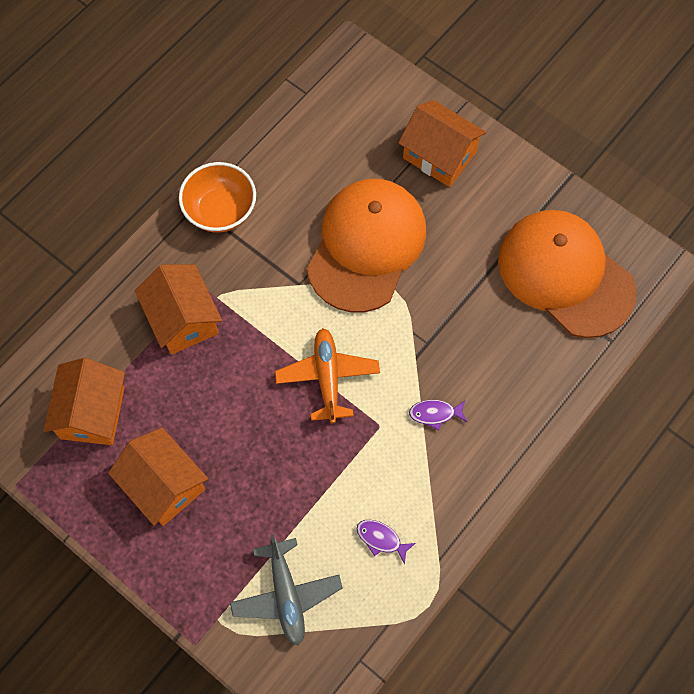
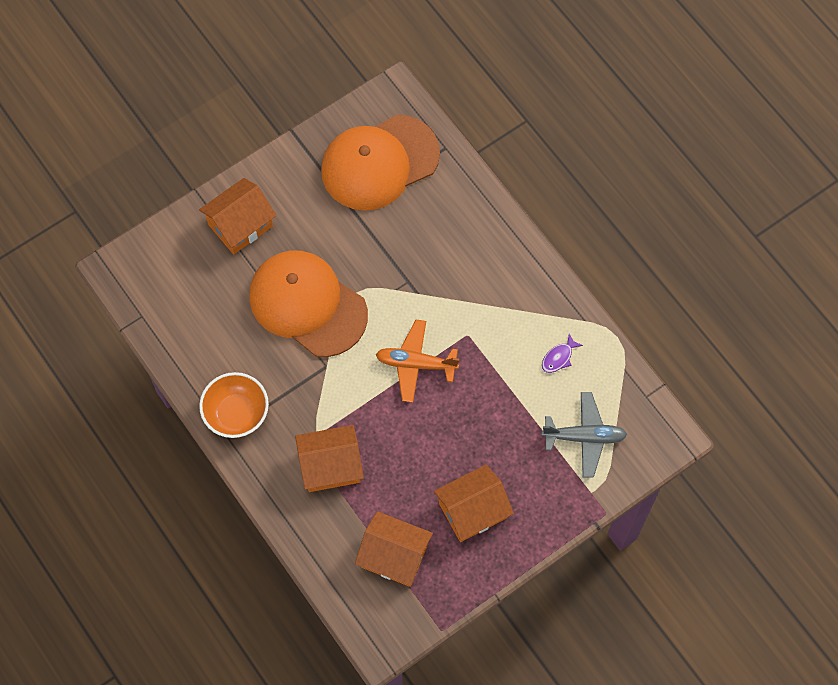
camera: 75 degrees left, 0 degrees up
purple fish [409,400,467,430] -> none

